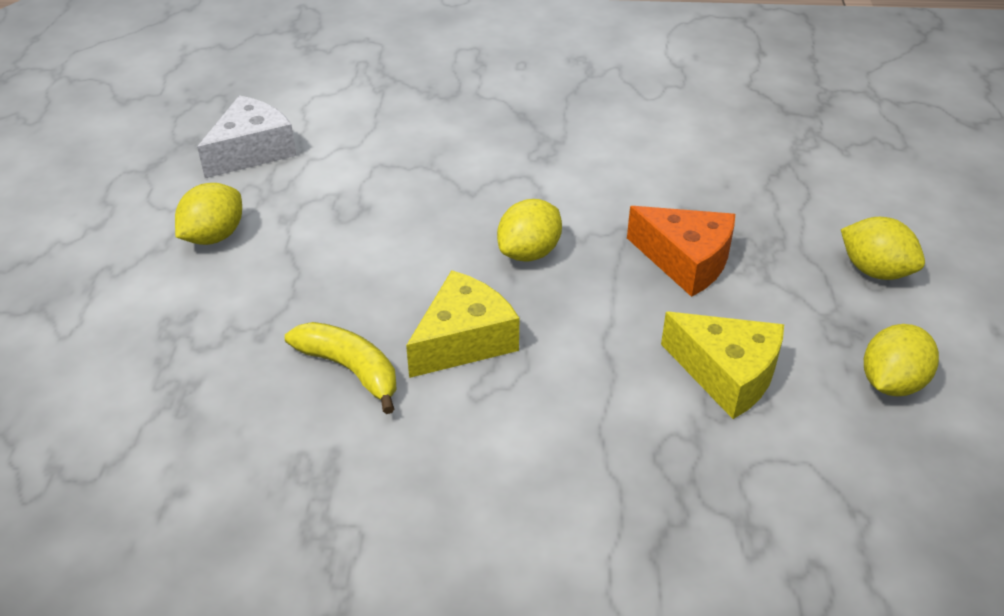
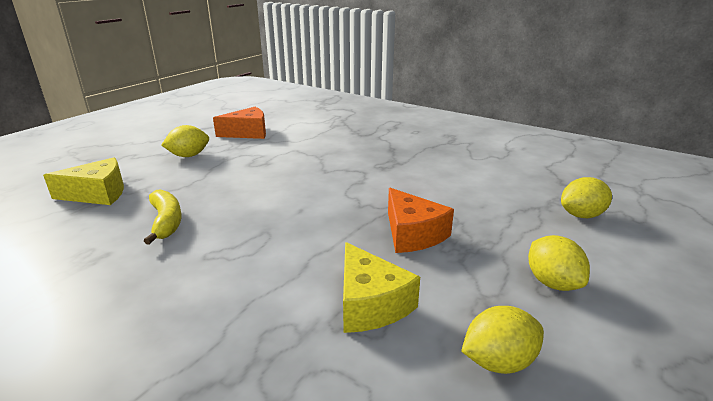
camera: 30 degrees right, 15 degrees down
white cheese [197,95,297,178] -> orange cheese [213,107,266,139]
yellow cheese [406,270,519,378] -> yellow cheese moved to [43,157,124,205]
yellow lemon [497,199,562,262] -> yellow lemon moved to [561,177,612,218]

